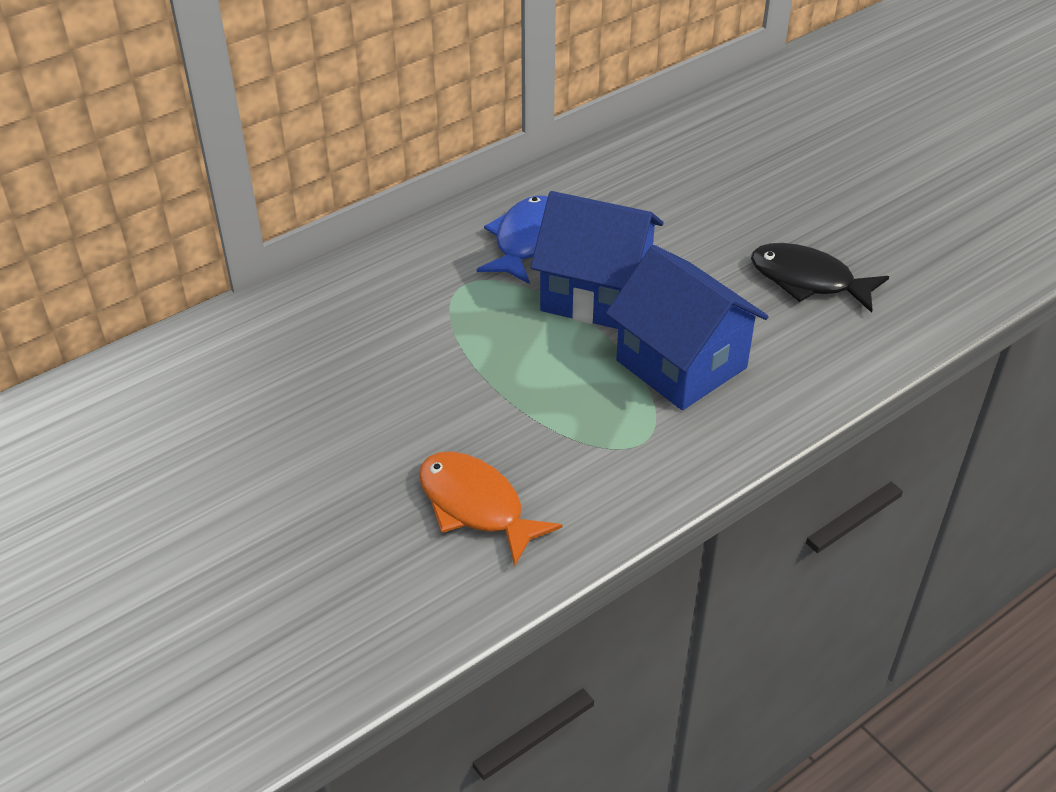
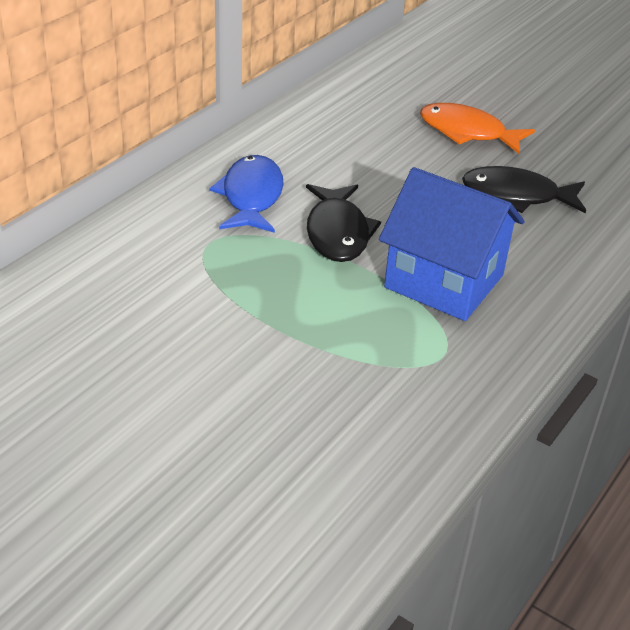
camera: 20 degrees left, 5 degrees down
orange fish [419,451,562,567] -> orange fish moved to [420,103,535,154]
blue house [531,191,663,329] -> black fish [306,184,381,262]

